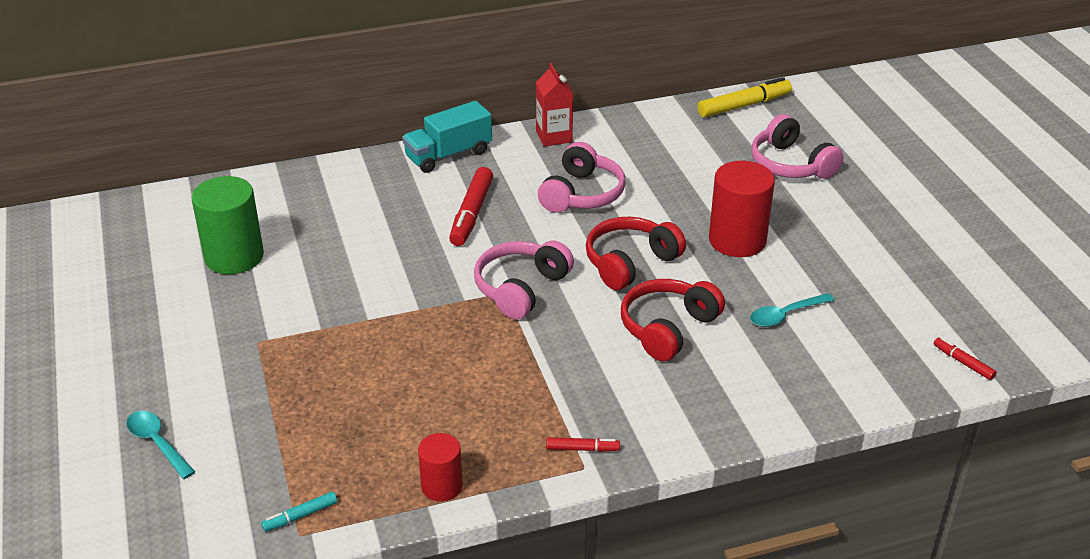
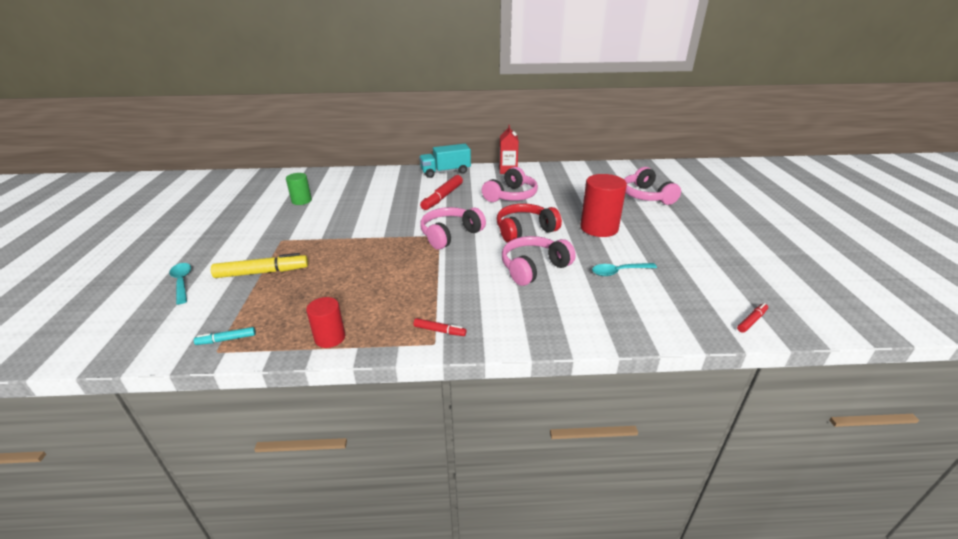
camera: 15 degrees right, 5 degrees down
green cylinder [192,176,264,274] -> green cylinder [286,173,312,205], size x0.58
red headphones [621,279,725,361] -> pink headphones [502,236,576,286]
yellow marker [698,77,792,117] -> yellow marker moved to [211,253,308,278]
red marker [934,337,996,380] -> red marker turned 75 degrees clockwise [737,303,768,333]

